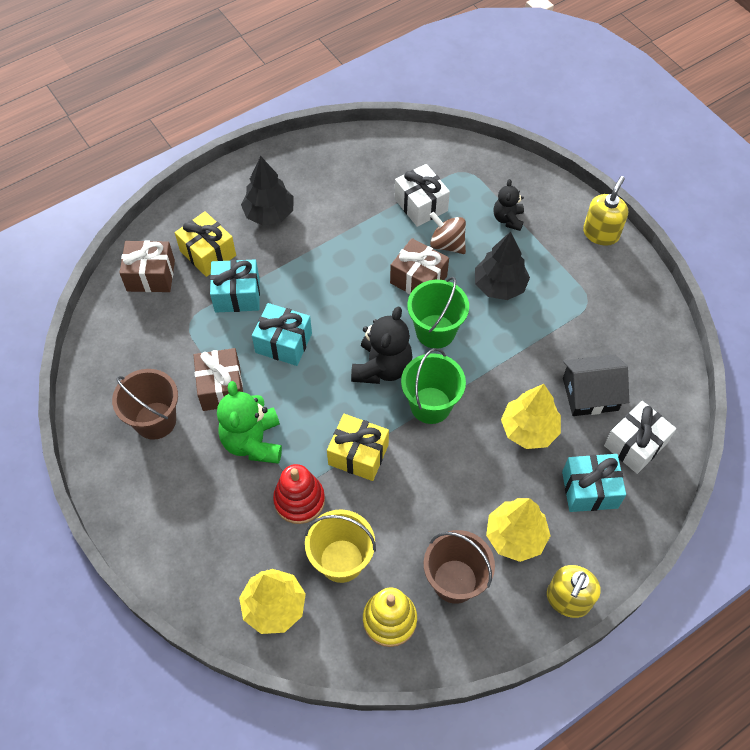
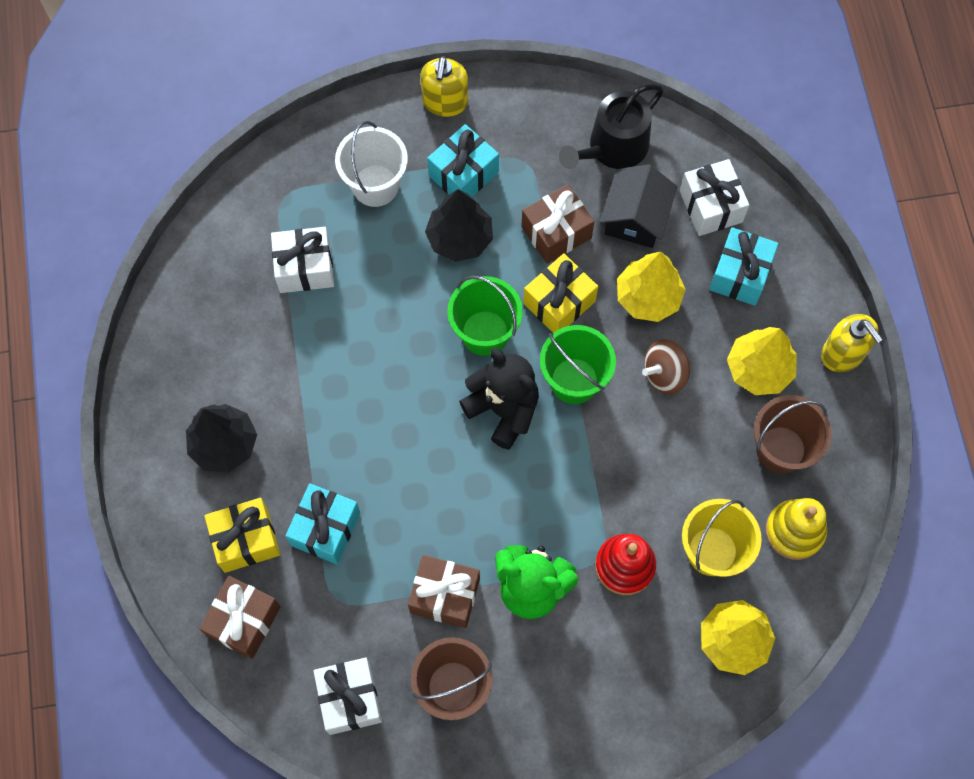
camera: 65 degrees left, 10 degrees up
turquoise gift [252,303,312,366] -> turquoise gift moved to [427,124,499,197]
yellow gift [327,414,389,481] -> yellow gift moved to [523,253,598,333]
brown gift [390,238,449,294] -> brown gift moved to [521,184,594,264]
brown spinning top [430,212,466,254] -> brown spinning top moved to [642,339,690,395]
black teddy bear [494,179,524,231] -> white bucket [335,121,408,207]
yellow soap dispenser [583,176,628,246] -> yellow soap dispenser turned 135 degrees counterclockwise [420,56,468,117]
none -> white gift [313,658,382,735]
none -> black watering can [559,83,664,169]

